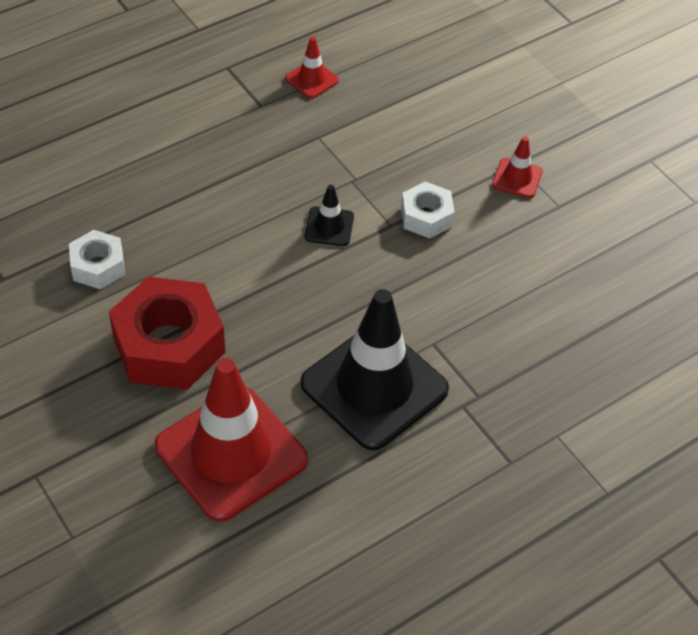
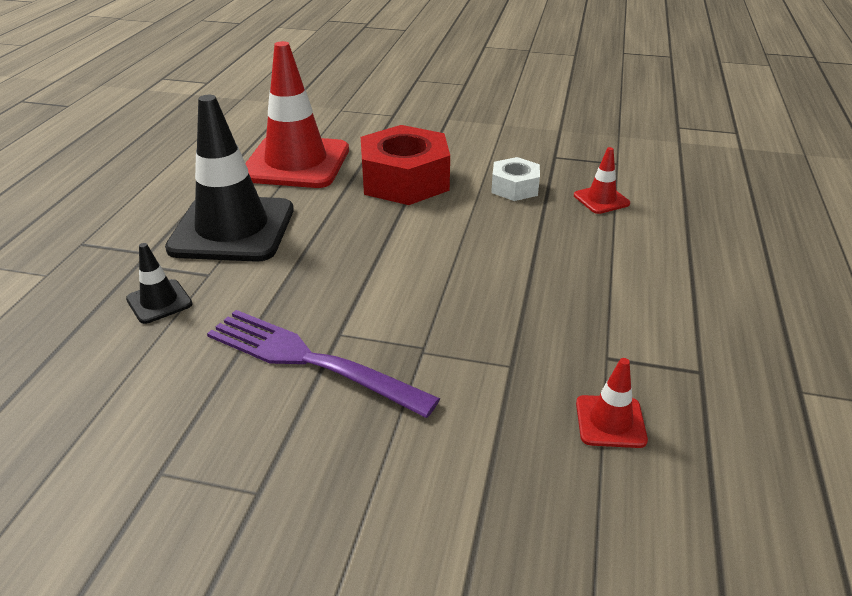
camera: 140 degrees right, 15 degrees down
black traffic cone [305,185,354,246] -> black traffic cone moved to [126,243,192,324]
white nut [401,181,455,239] -> purple fork [207,310,440,418]
red traffic cone [492,136,543,198] -> red traffic cone moved to [574,147,630,214]

